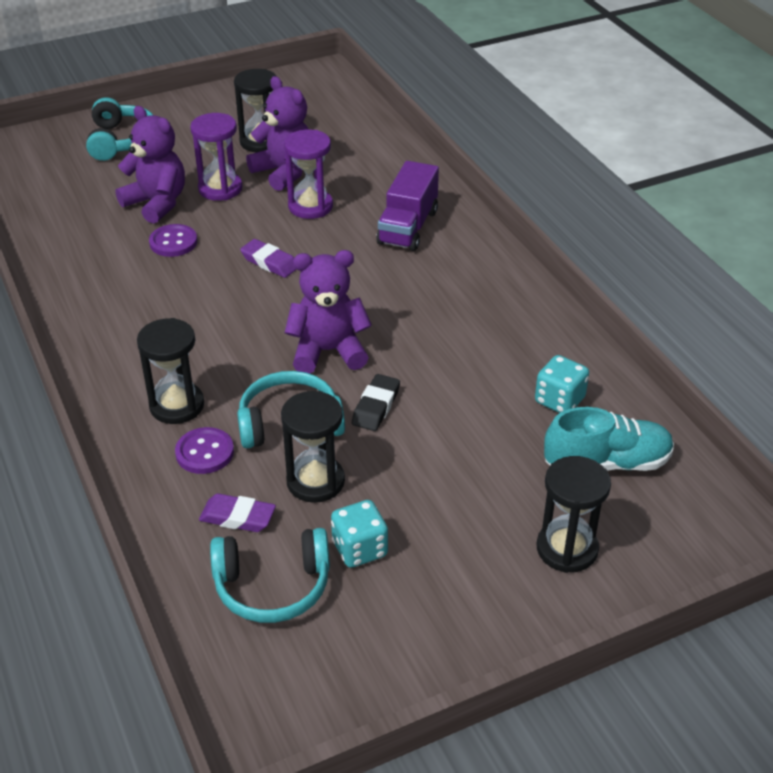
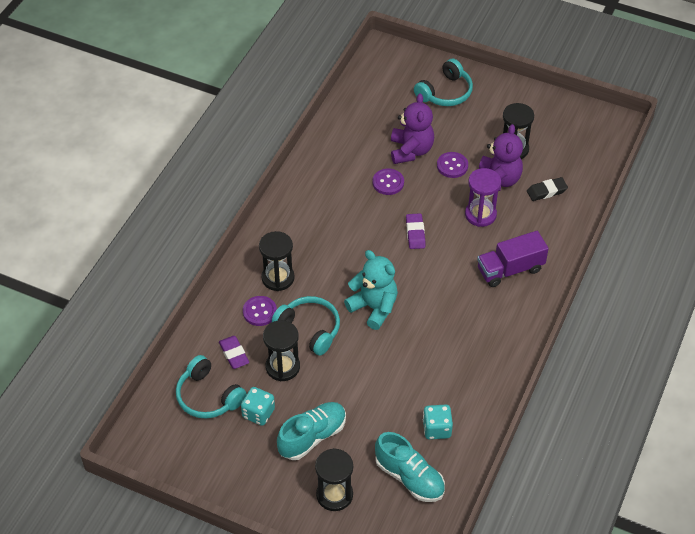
camera: 50 degrees right, 10 degrees up
purple hourglass [190,113,242,201] -> purple button [437,152,468,178]
purple teddy bear [285,250,372,374] -> turquoise teddy bear [344,250,398,330]
black eraser [352,374,400,431] -> black eraser moved to [527,177,568,201]
none -> turquoise shoe [277,402,346,460]

